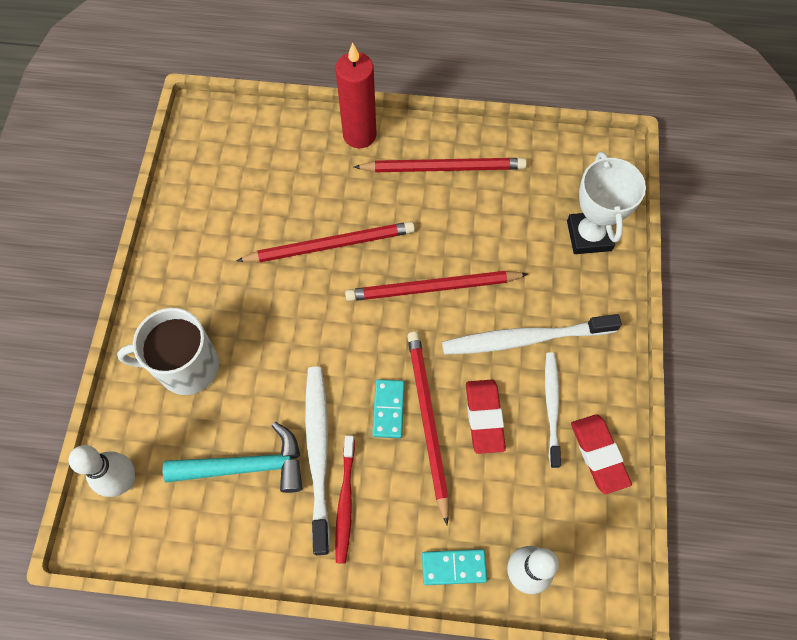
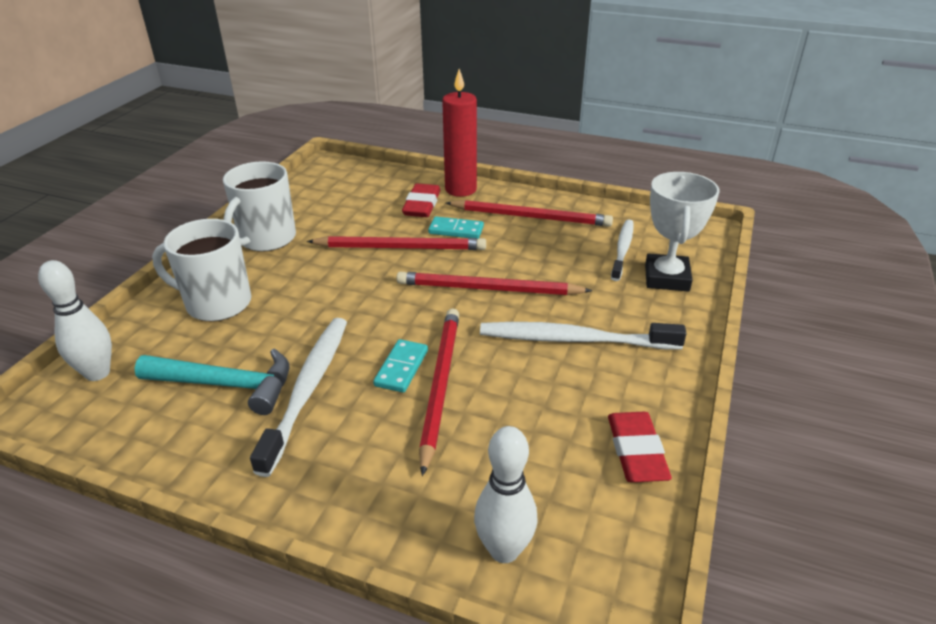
camera: 15 degrees right, 30 degrees down
red toothbrush [335,436,355,564] -> none
turquoise domino [422,549,487,585] -> turquoise domino moved to [428,216,484,239]
red eraser [466,380,506,454] -> red eraser moved to [402,184,441,217]
white toothbrush [545,352,561,468] -> white toothbrush moved to [611,219,633,281]
none -> white mug [223,161,296,252]

